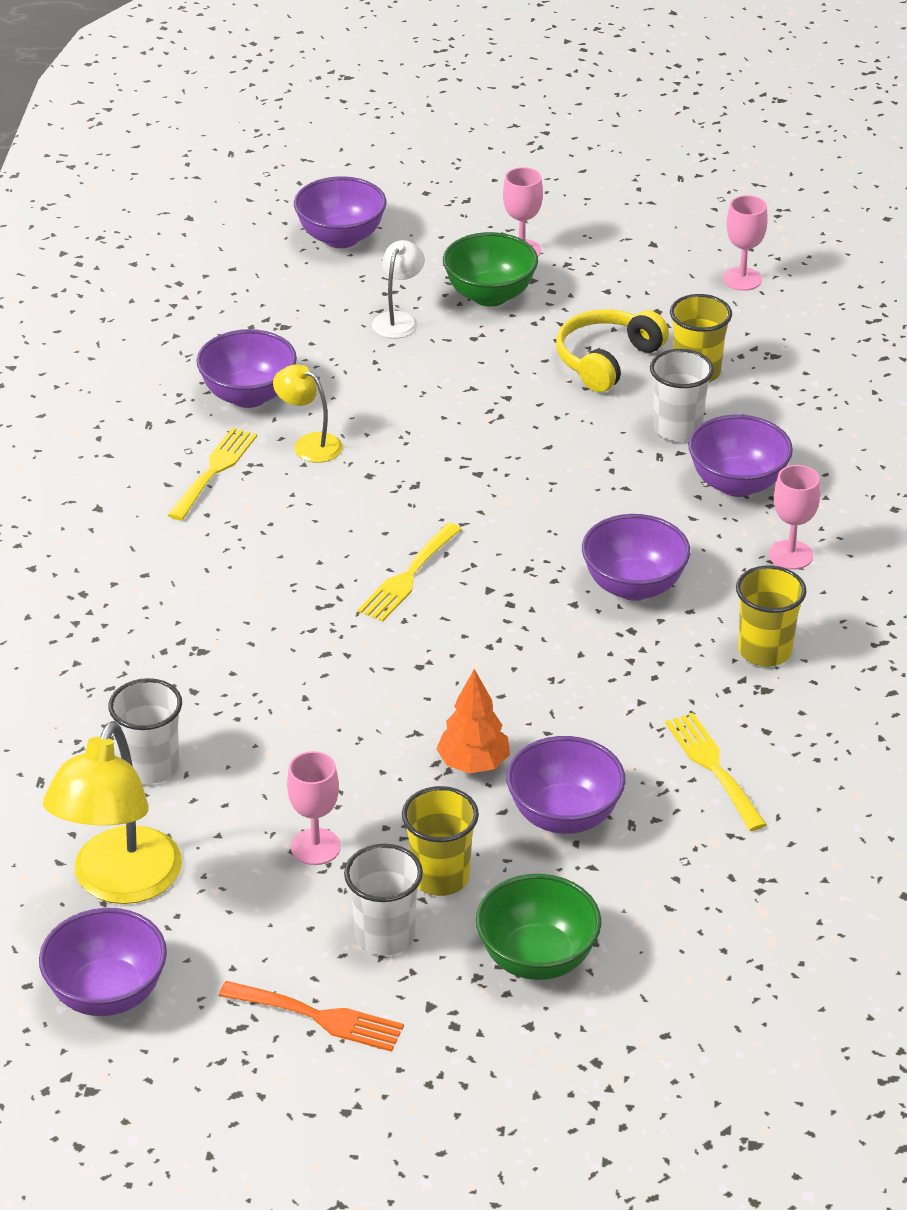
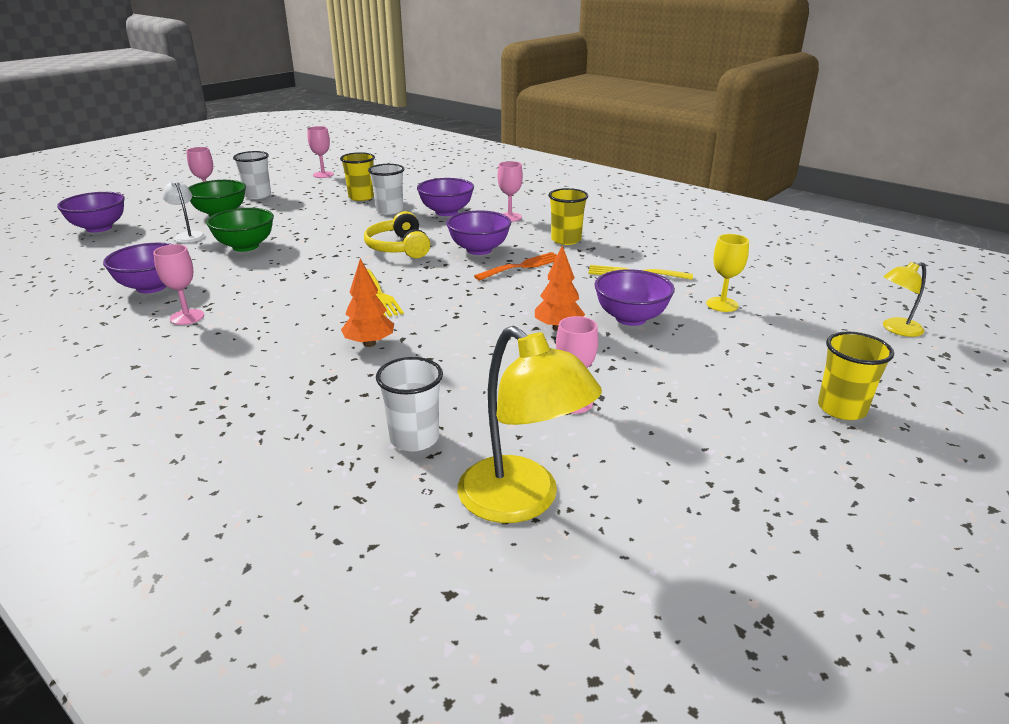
camera: 55 degrees left, 10 degrees down
purple bowl [39,908,167,1016] -> none
yellow fork [168,427,257,521] -> pink goblet [153,244,204,325]
orange fork [219,981,404,1052] -> orange fork moved to [474,252,557,281]
yellow lamp [273,364,342,463] -> yellow lamp moved to [883,262,926,337]
white cup [344,844,423,956] -> white cup moved to [233,151,271,199]
yellow cup [402,786,479,896] -> yellow cup moved to [818,331,894,420]
green bowl [476,874,602,980] -> green bowl moved to [206,208,274,252]
yellow headphones [556,309,669,392] -> yellow headphones moved to [364,211,430,258]
none -> orange tree [341,259,394,347]
none -> yellow goblet [706,234,749,312]

